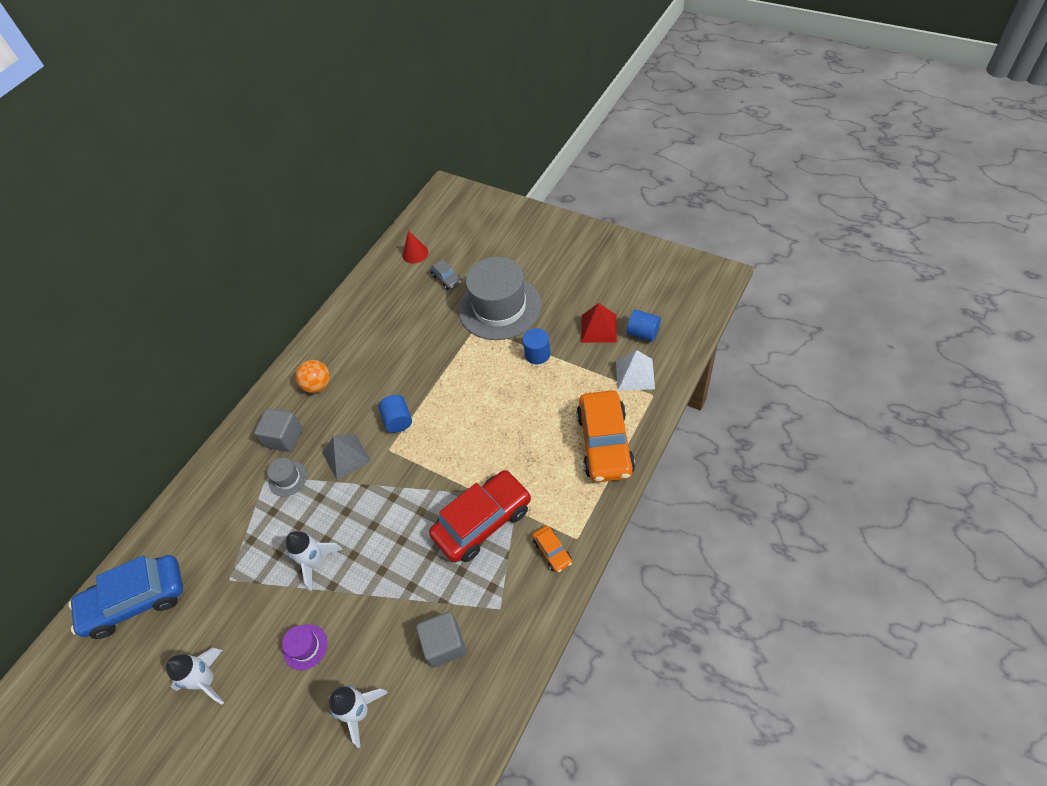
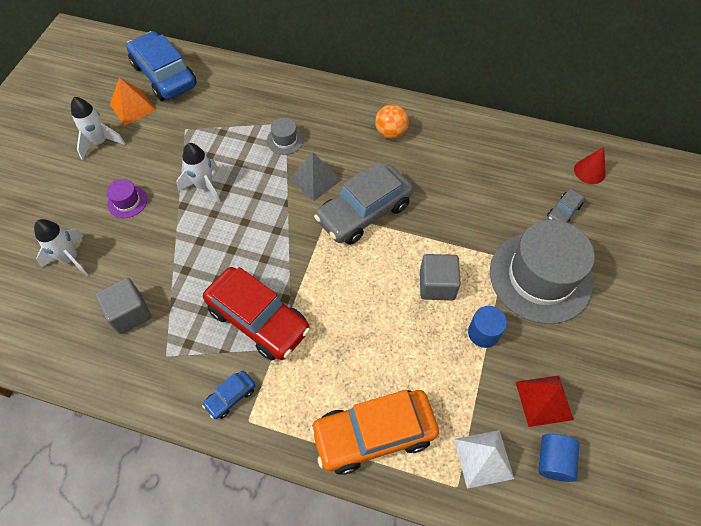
camera: 70 degrees right, 5 degrees up
grey cube [254,408,303,452] -> grey cube moved to [420,254,460,301]
blue cylinder [378,395,412,433] -> grey car [314,161,413,245]
orange car [532,525,572,573] -> blue car [202,371,256,419]
none -> orange pyramid [110,78,156,126]

